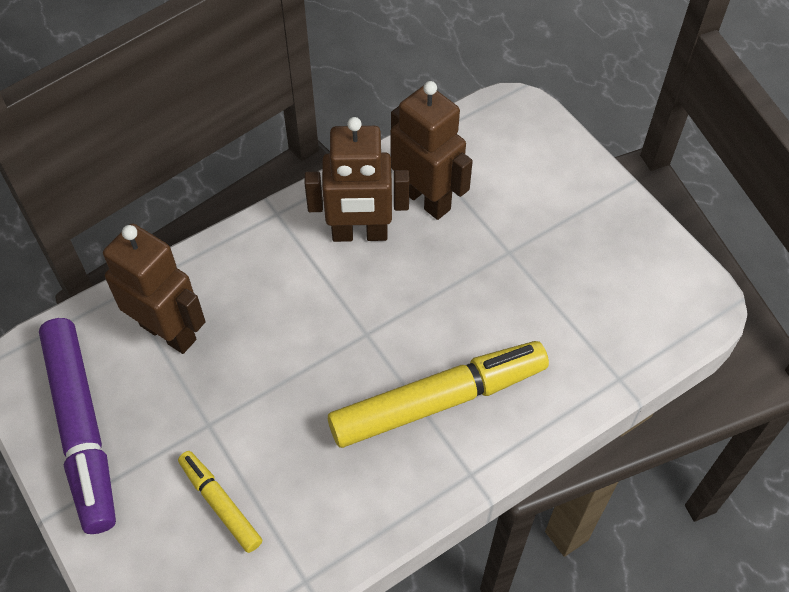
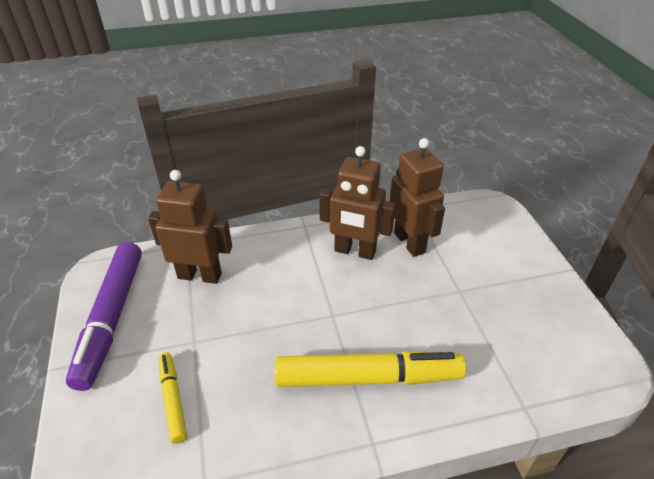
camera: 20 degrees right, 15 degrees down
brown robot [103,223,206,354] -> brown robot turned 45 degrees counterclockwise [148,170,232,284]

